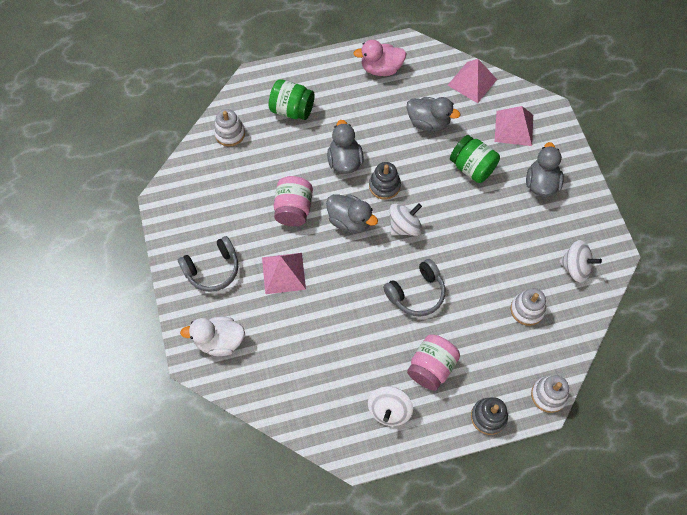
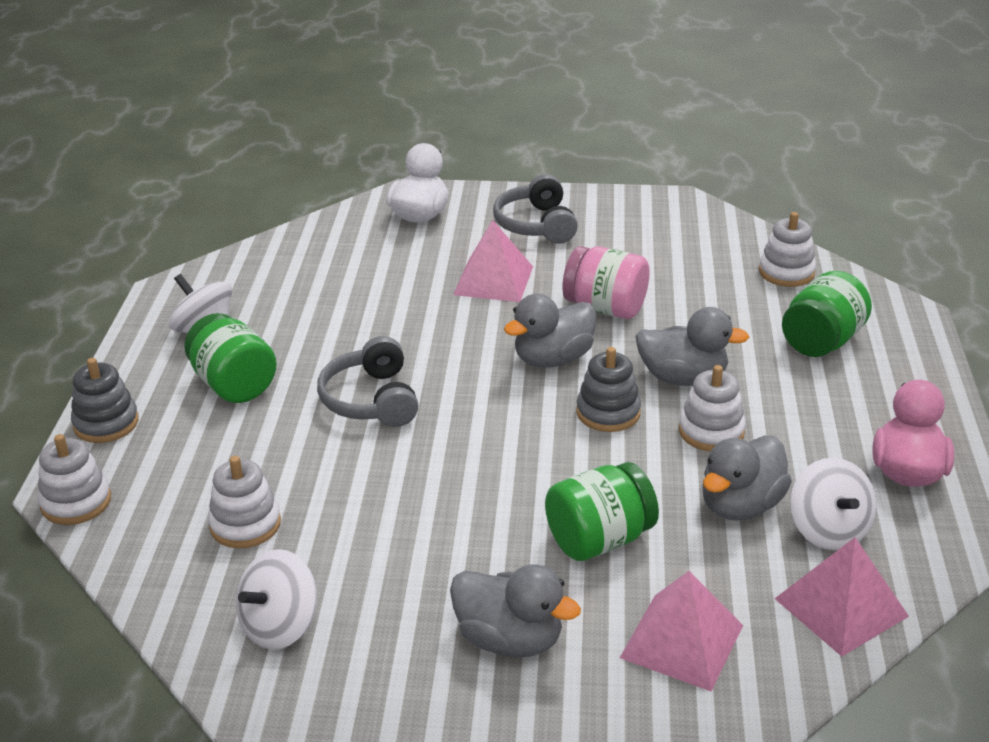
camera: 110 degrees right, 30 degrees down
white spinning top [390,203,422,236] -> white spinning top moved to [790,458,877,550]
pink jar [407,334,460,391] -> green jar [184,313,277,403]
none -> white stacking toy [679,365,746,451]

